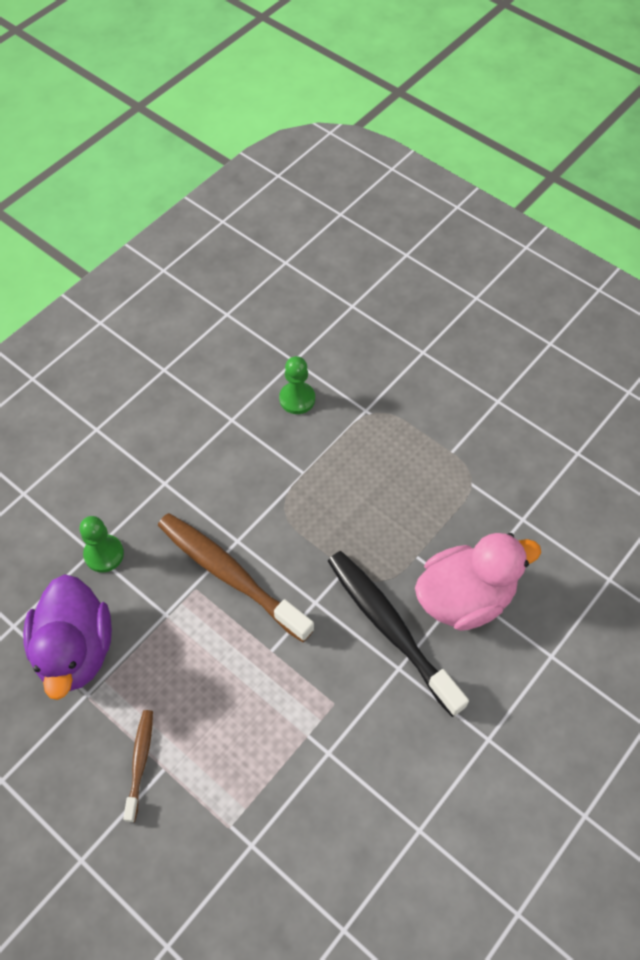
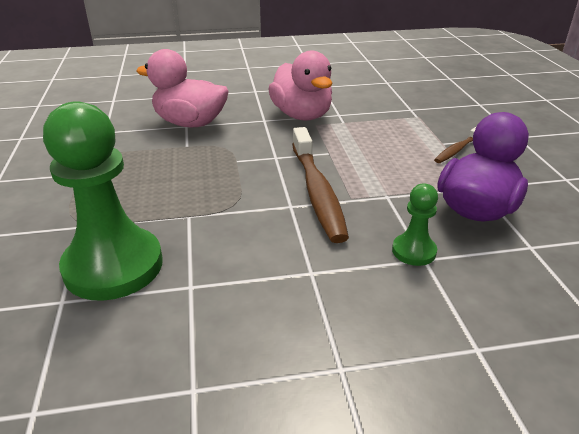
camera: 140 degrees left, 25 degrees down
green pawn [279,356,315,414] -> green pawn [43,101,163,301], size x2.14
black toothbrush [328,551,469,717] -> none
none -> pink duck [268,50,332,121]

